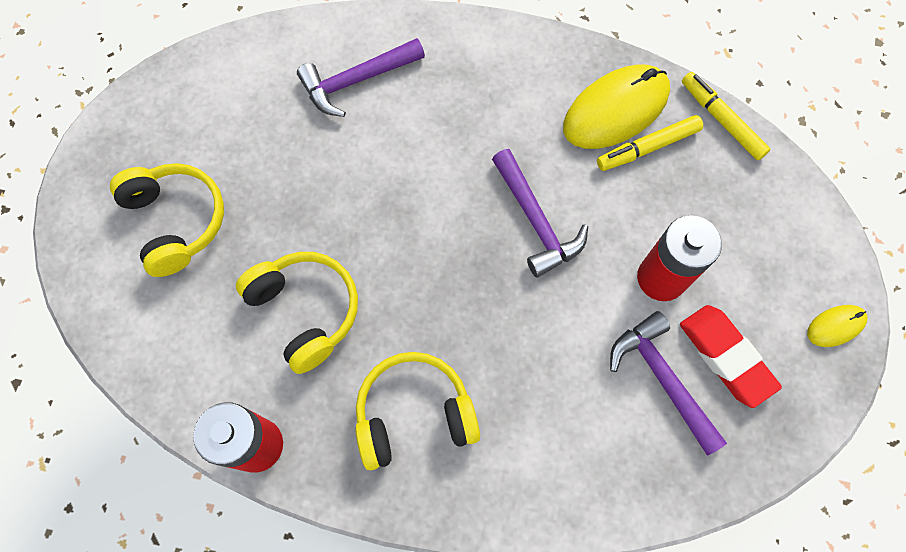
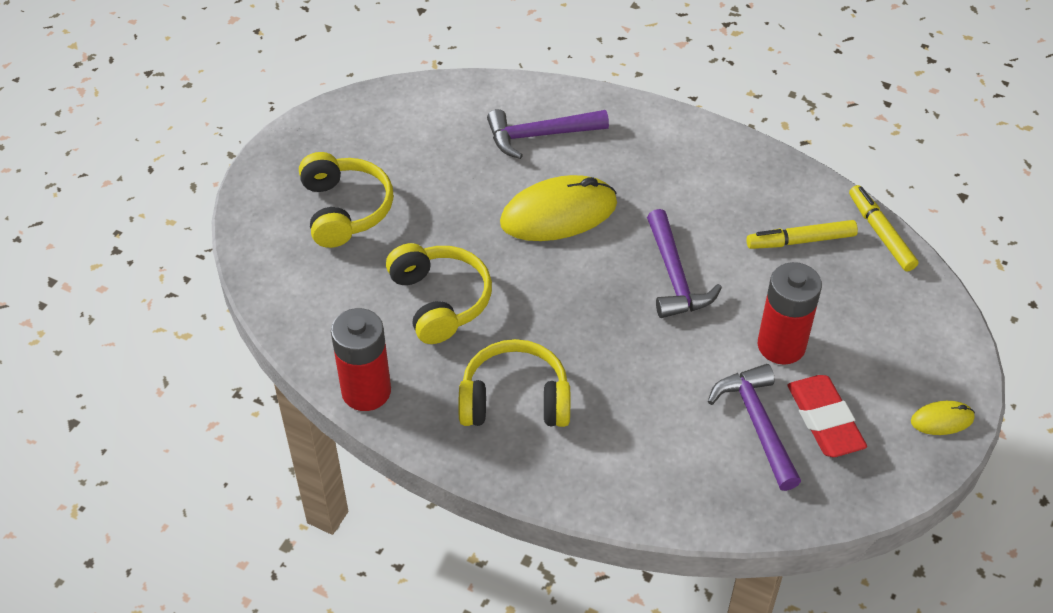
camera: 15 degrees right, 20 degrees down
yellow mouse [563,64,670,149] -> yellow mouse moved to [500,175,617,241]

